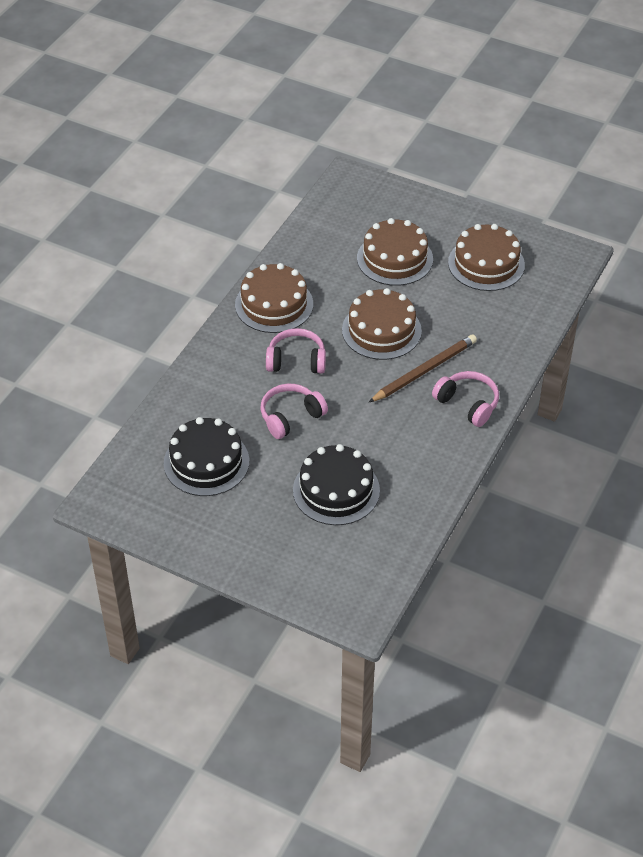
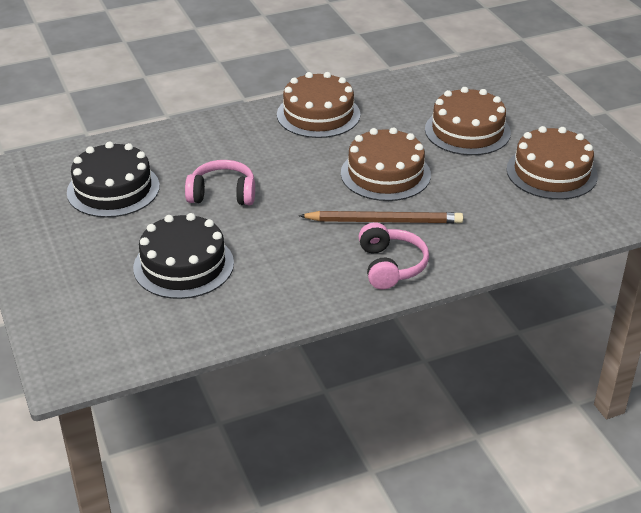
camera: 40 degrees right, 10 degrees down
pink headphones [266,328,326,374] -> none

